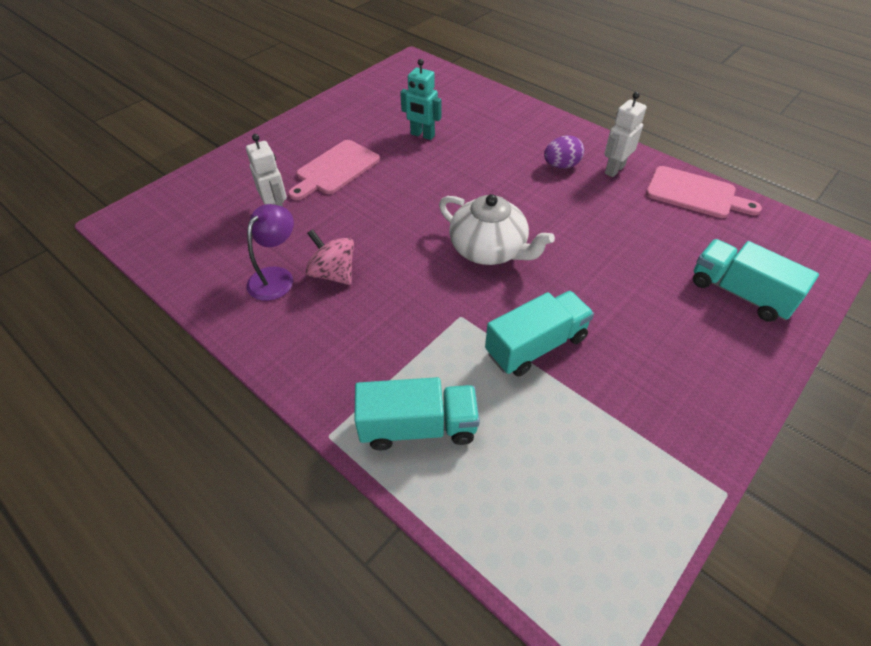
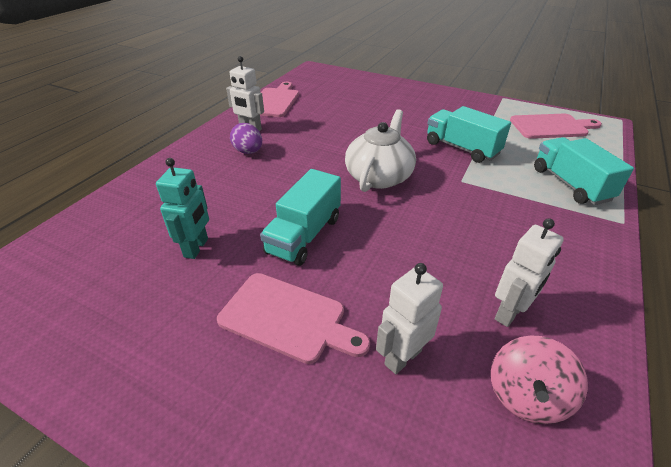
camera: 105 degrees left, 10 degrees down
purple lamp [247,204,294,301] -> white robot [495,218,564,327]
pink spinning top [305,229,354,285] -> pink spinning top moved to [491,335,588,424]
turquoise truck [693,239,819,322] -> turquoise truck moved to [260,169,341,266]
none -> pink cutting board [510,114,602,139]

